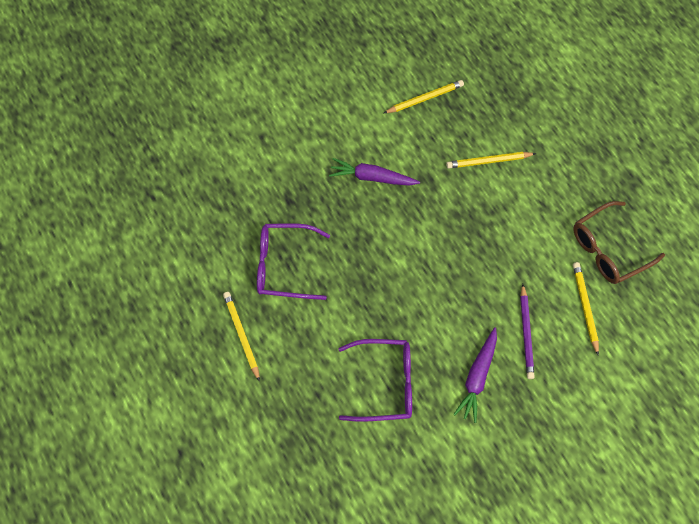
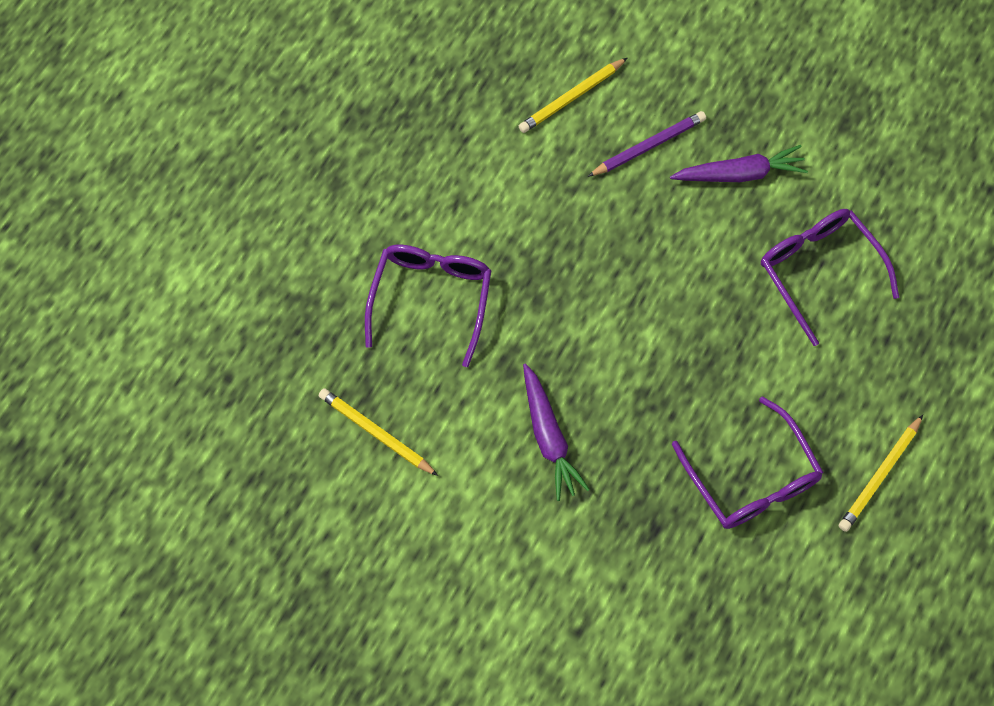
camera: 120 degrees left, 0 degrees up
yellow pencil [446,152,536,169] -> purple glasses [365,245,491,367]
brown glasses [573,201,665,284] -> none

